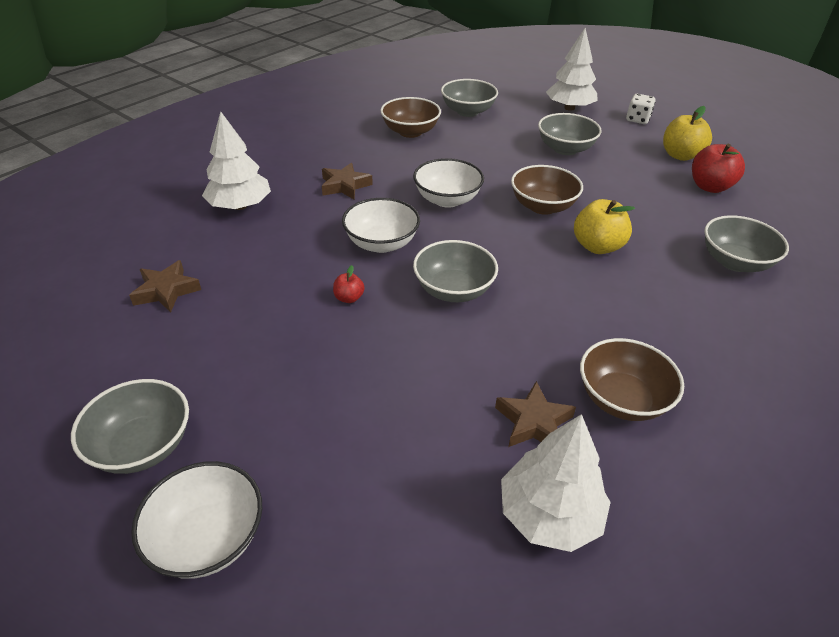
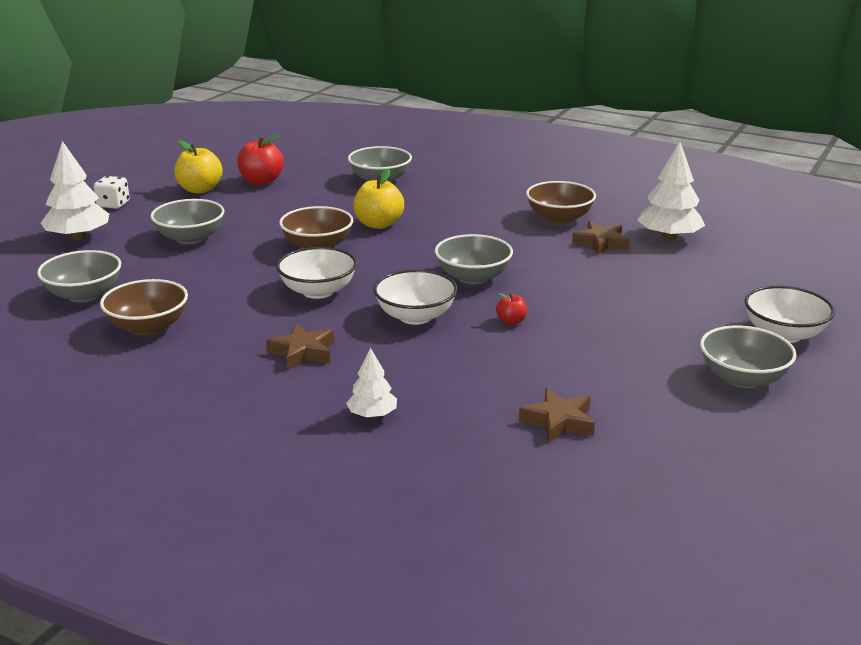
camera: 100 degrees left, 15 degrees down
white tree [202,111,271,210] -> white tree [346,348,397,418], size x0.57

